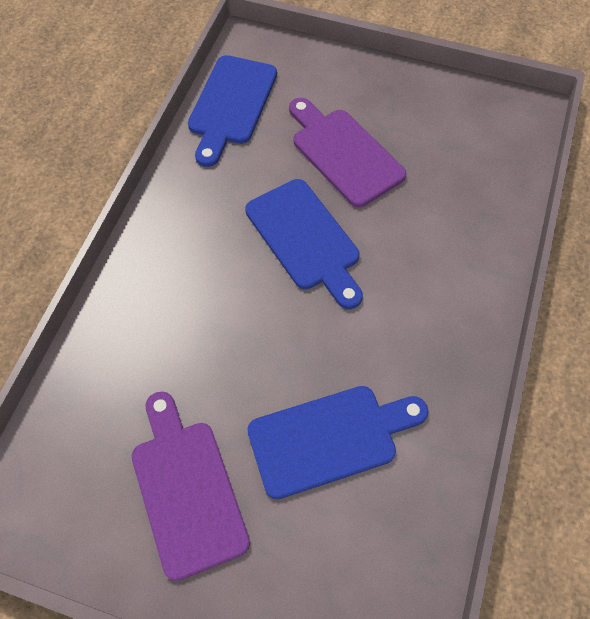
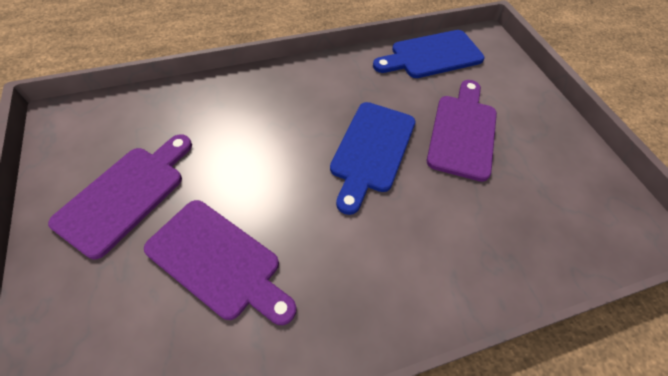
camera: 50 degrees right, 5 degrees down
blue cutting board [247,386,429,499] -> purple cutting board [144,200,297,325]

